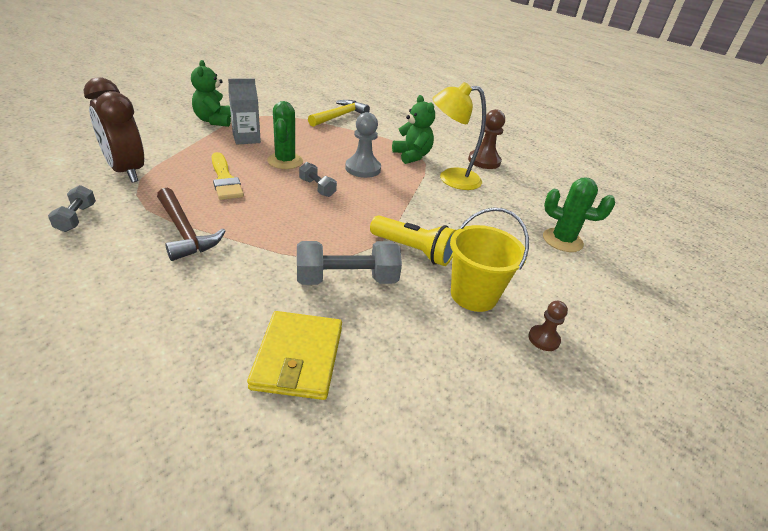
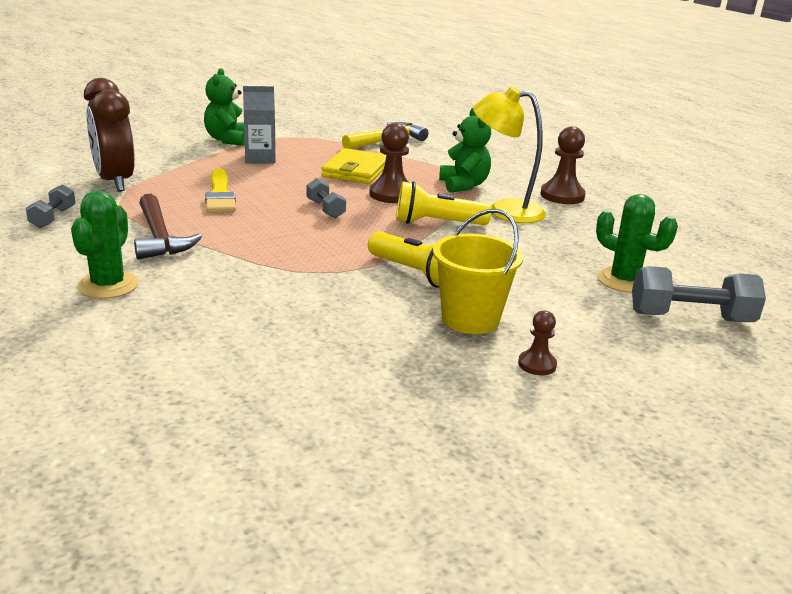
camera: 15 degrees right, 10 degrees down
yellow wallet [247,311,342,400] -> yellow wallet moved to [321,148,386,184]
green cactus [267,101,303,169] -> green cactus moved to [71,191,139,299]
grey dumbbell [297,241,402,285] -> grey dumbbell moved to [632,266,766,322]
grey pawn [345,112,381,178] -> brown pawn [369,123,409,203]
none -> yellow flashlight [396,181,491,225]

